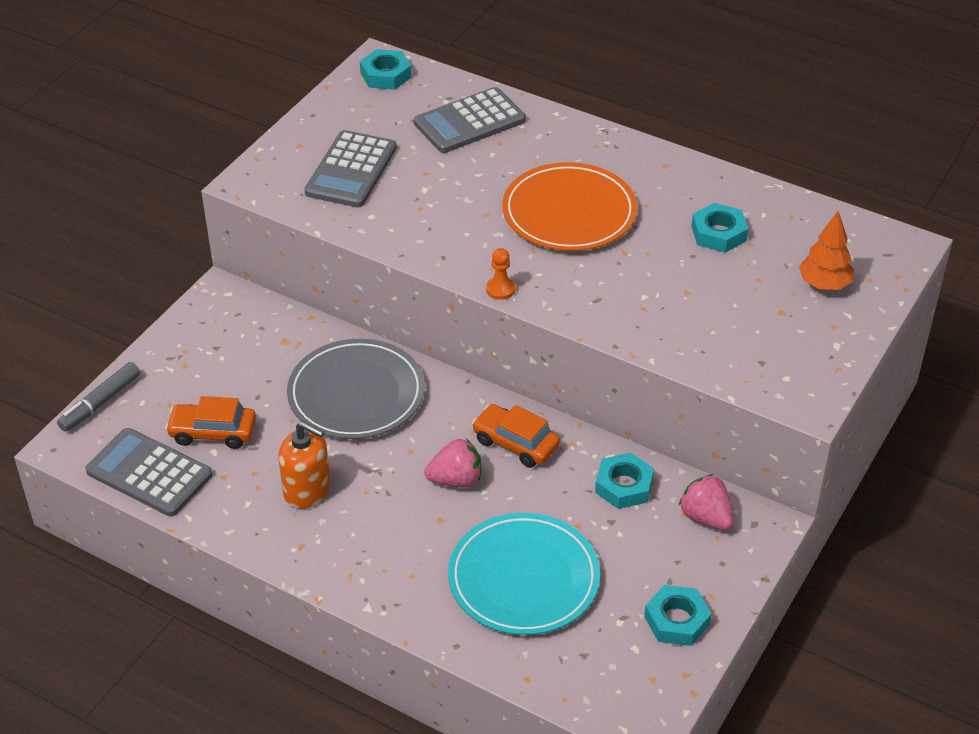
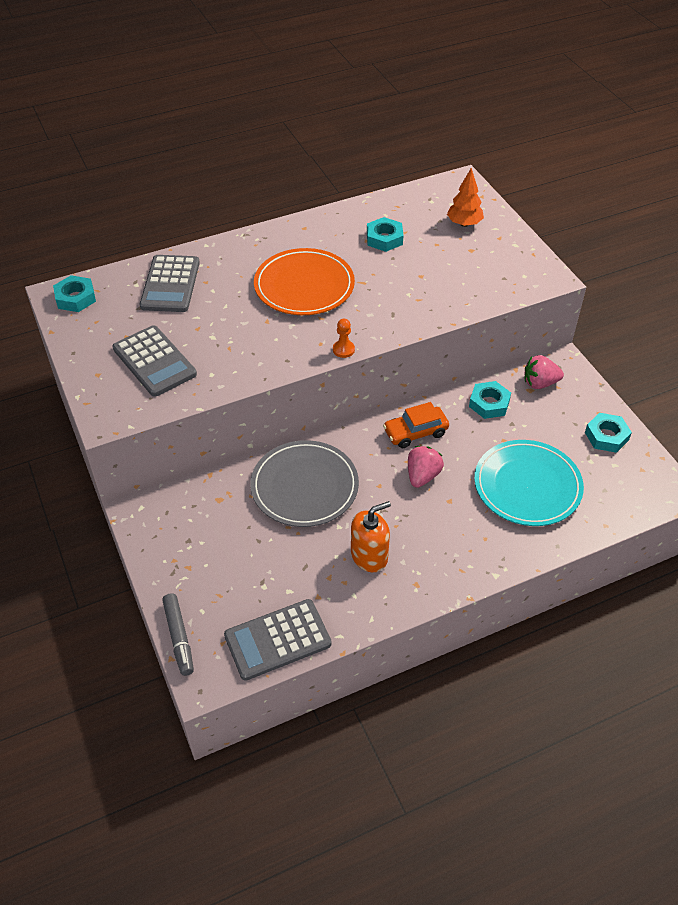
camera: 55 degrees left, 5 degrees up
orange car [165,396,256,449] -> none

